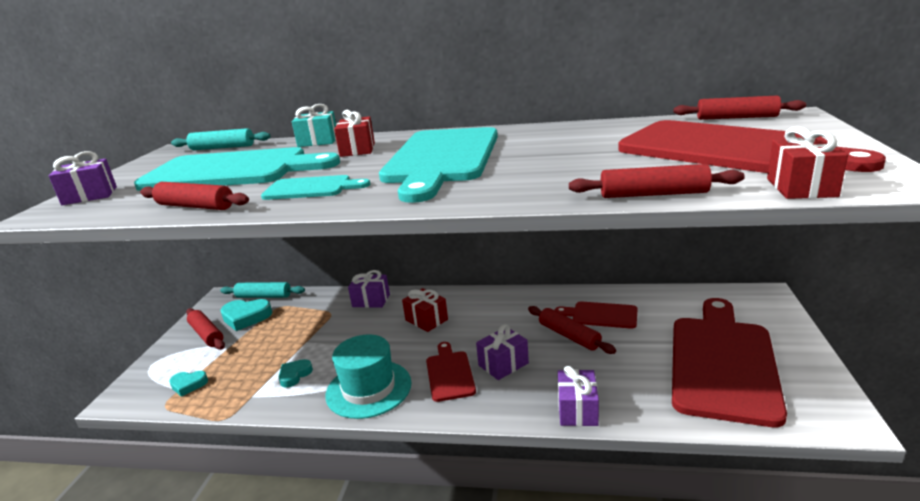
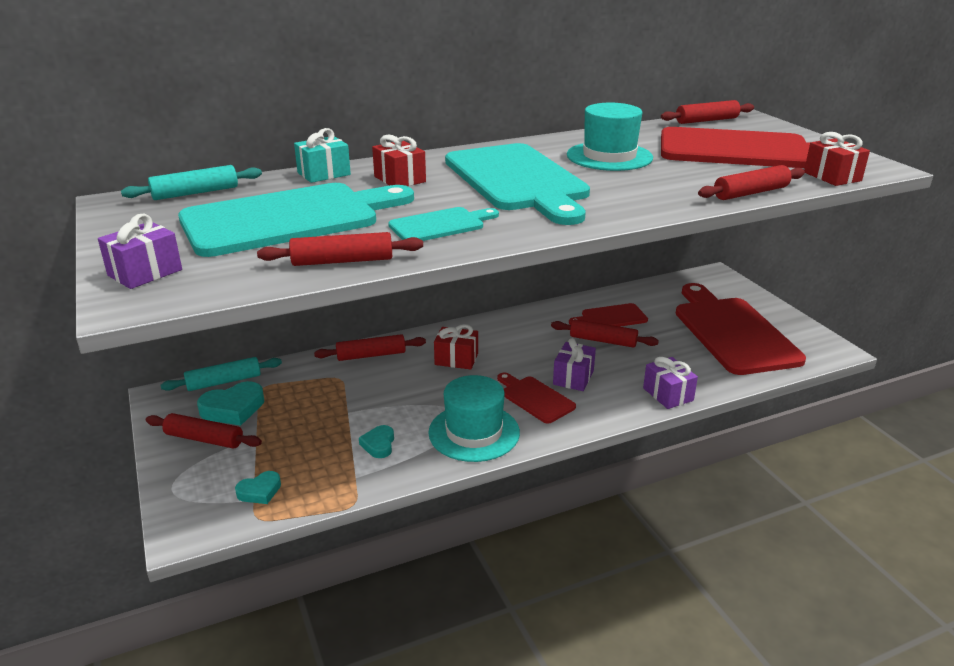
camera: 35 degrees left, 5 degrees up
purple gift [348,270,390,308] -> red rolling pin [314,334,426,361]
none -> turquoise hat [567,103,653,171]

